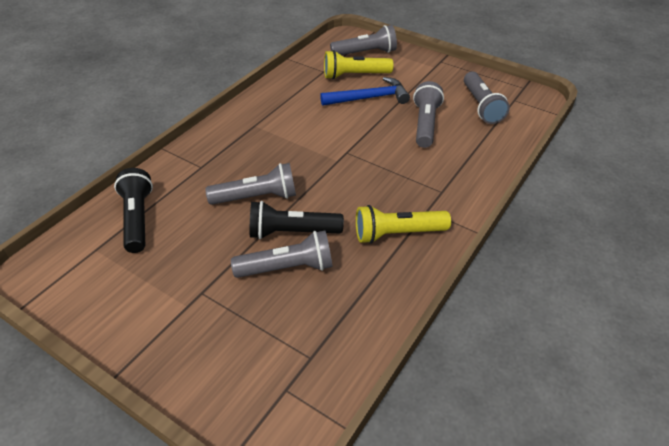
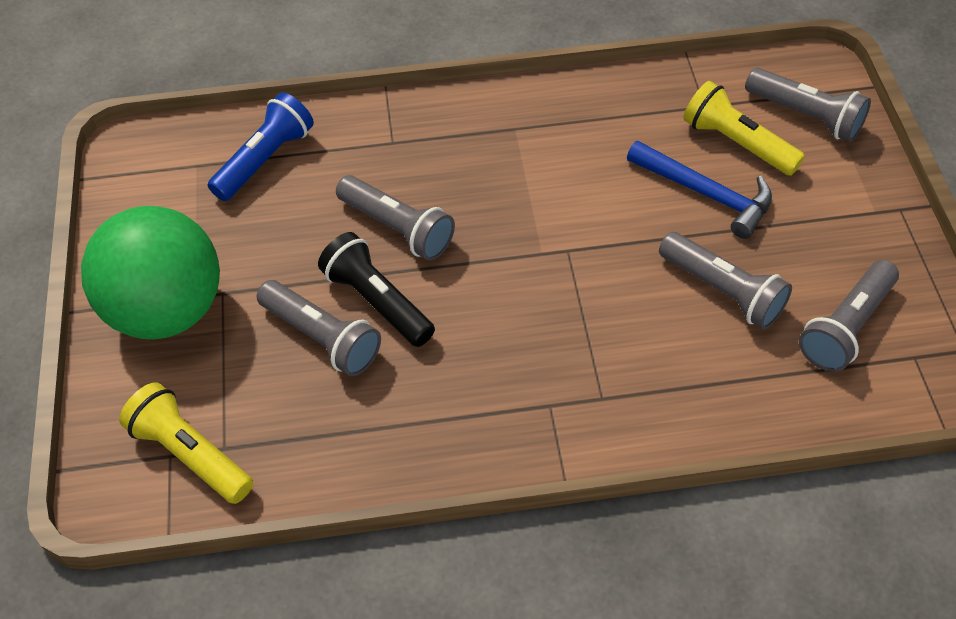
camera: 50 degrees right, 10 degrees up
black flashlight [114,168,153,253] -> blue flashlight [208,92,314,201]
yellow flashlight [356,205,451,244] -> yellow flashlight moved to [119,382,253,504]
grey flashlight [413,81,444,148] -> grey flashlight turned 75 degrees clockwise [659,232,792,329]
none -> green ball [81,206,220,339]

